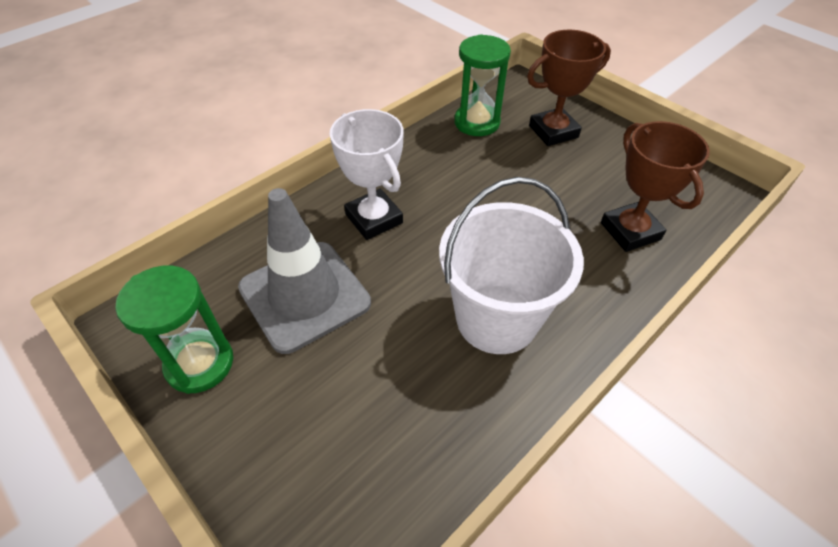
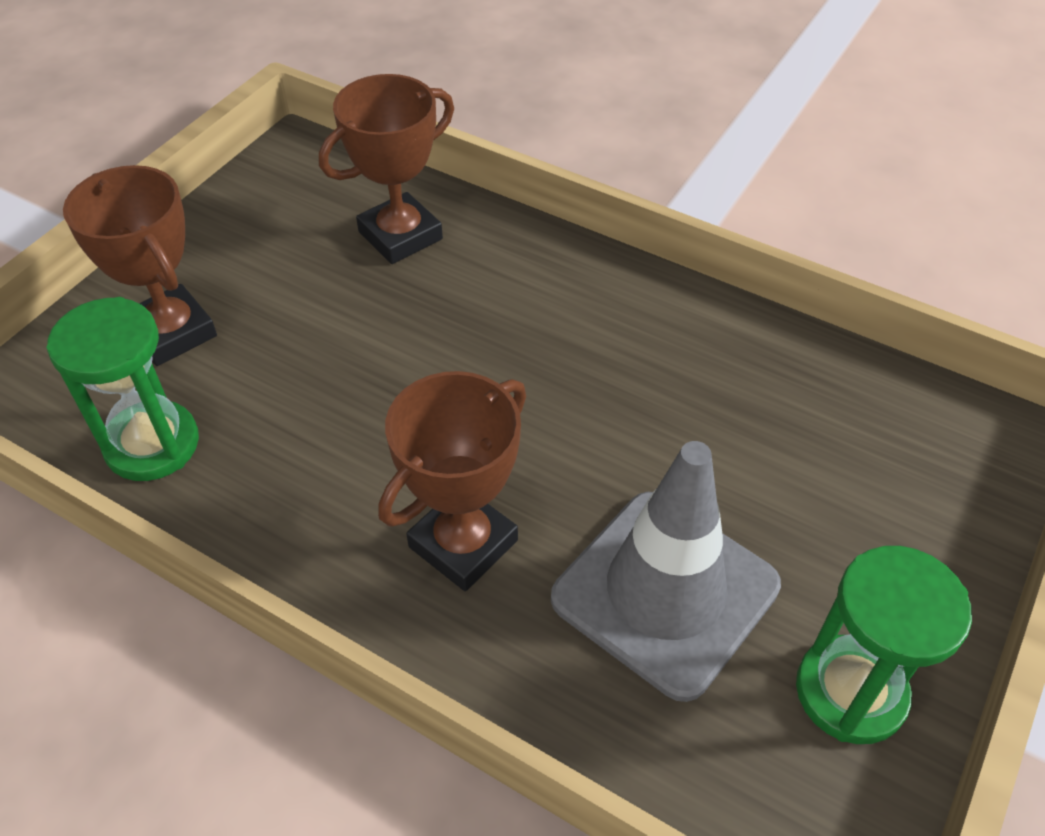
camera: 105 degrees left, 0 degrees up
white trophy [330,109,404,240] -> brown trophy [378,371,526,591]
white bucket [439,177,584,354] -> none

